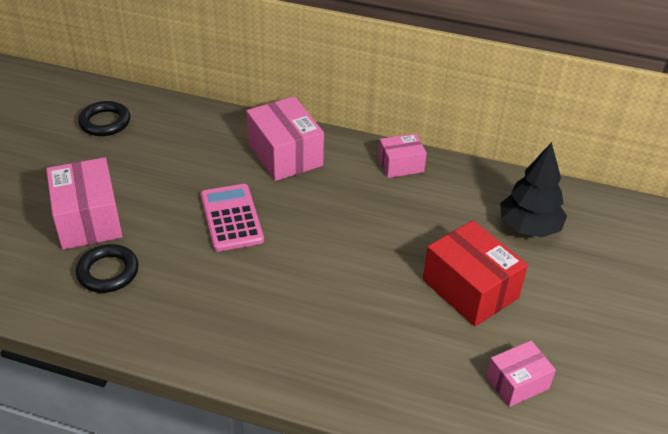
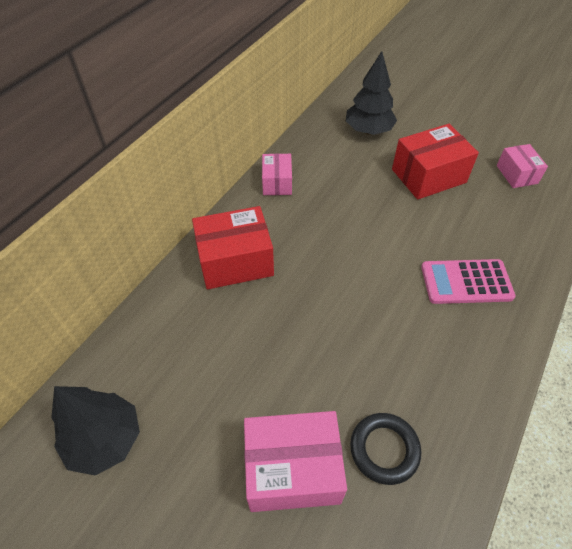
camera: 75 degrees left, 10 degrees up
black ring [78,101,130,136] -> black tree [51,386,140,476]
pink calculator [201,184,264,252] -> pink calculator moved to [421,259,515,304]
pink box [246,96,324,181] -> red box [192,206,274,289]

